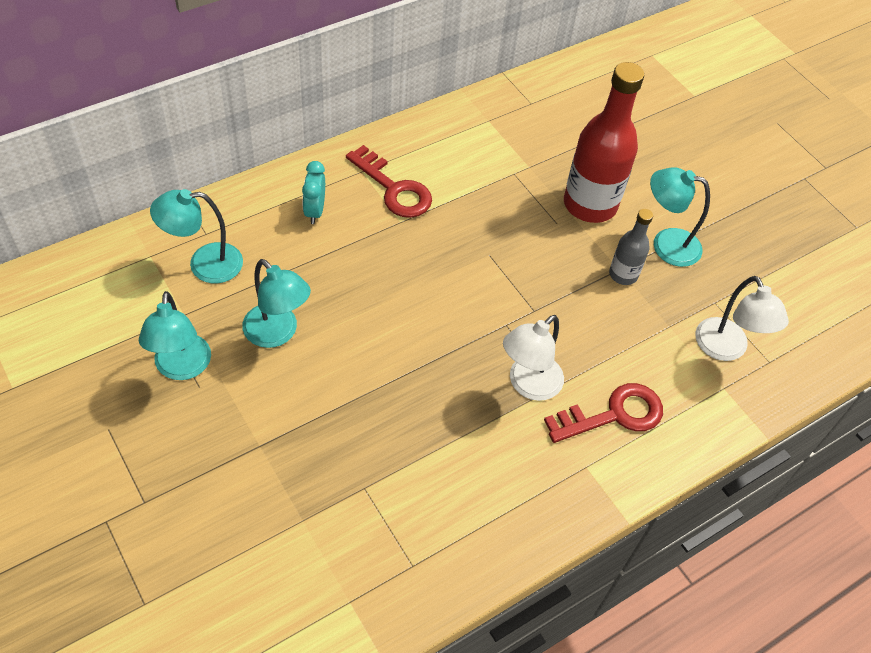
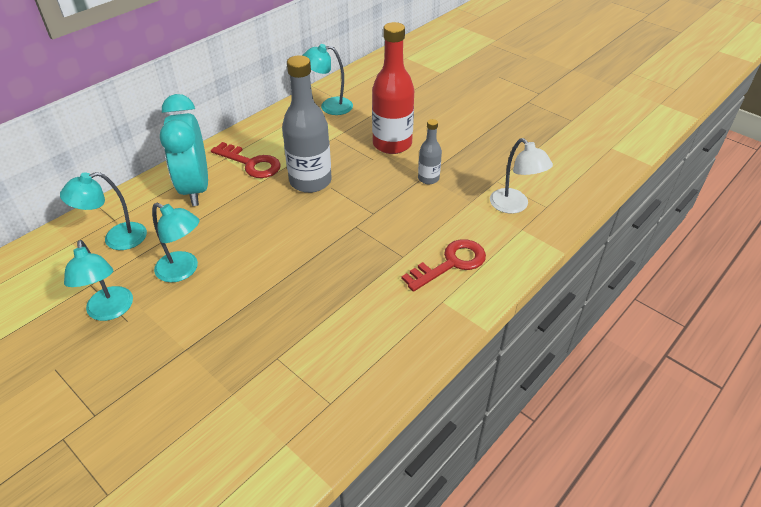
camera: 10 degrees left, 10 degrees down
turquoise clock [302,161,325,224] -> turquoise clock [160,94,208,206], size x2.23
white lamp [503,315,564,401] -> none
turquoise lamp [650,167,710,267] -> turquoise lamp moved to [302,44,353,115]
none -> grey bottle [282,55,332,193]

